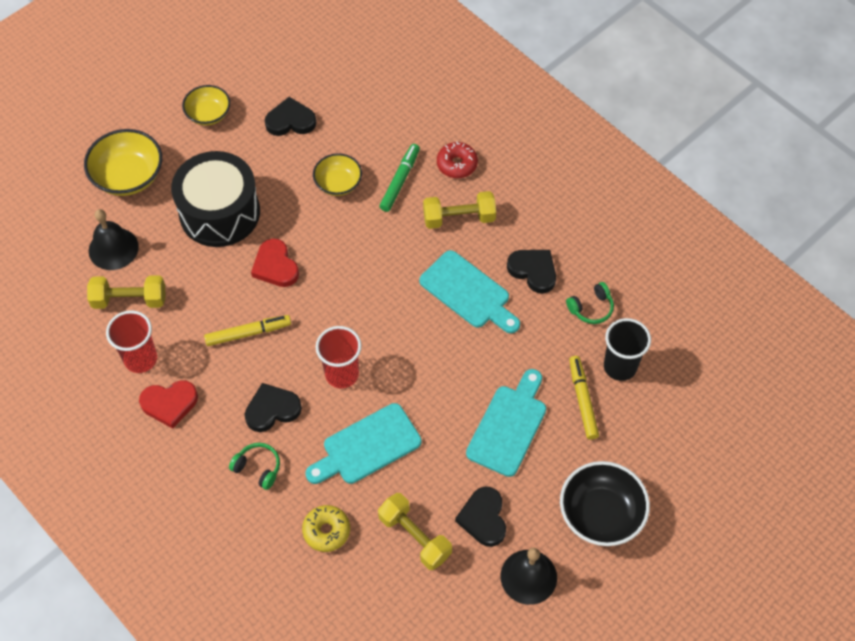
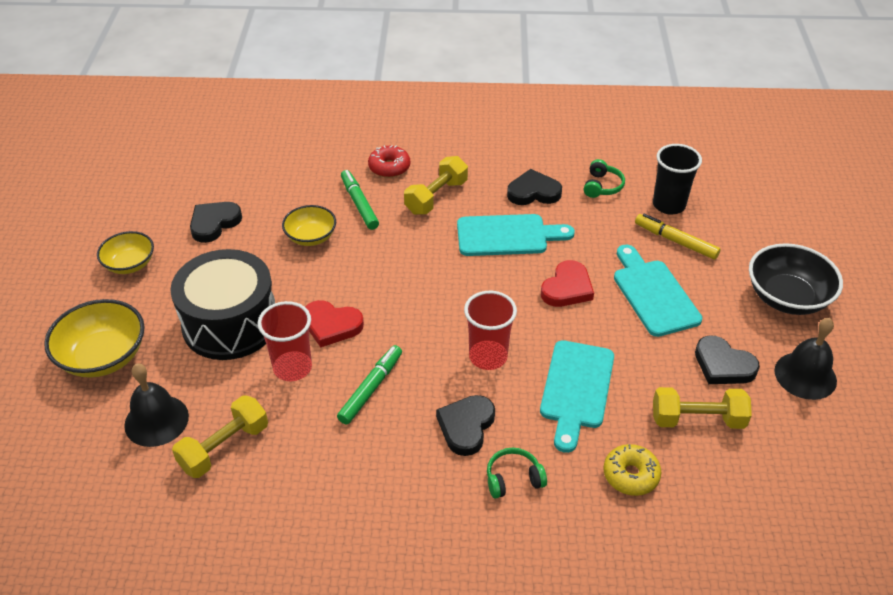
camera: 45 degrees left, 15 degrees down
red cup [106,310,157,373] -> red cup moved to [258,301,312,381]
red heart [139,380,198,429] -> red heart moved to [541,260,594,307]
yellow marker [204,315,291,346] -> green marker [337,345,402,425]

